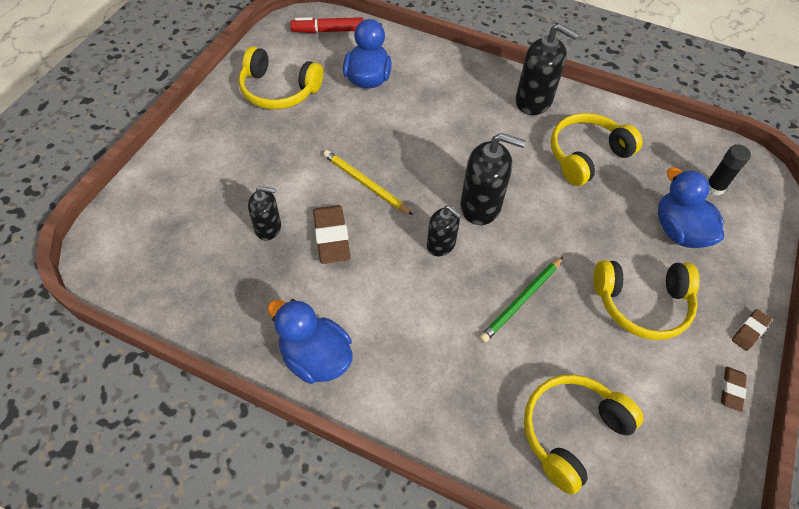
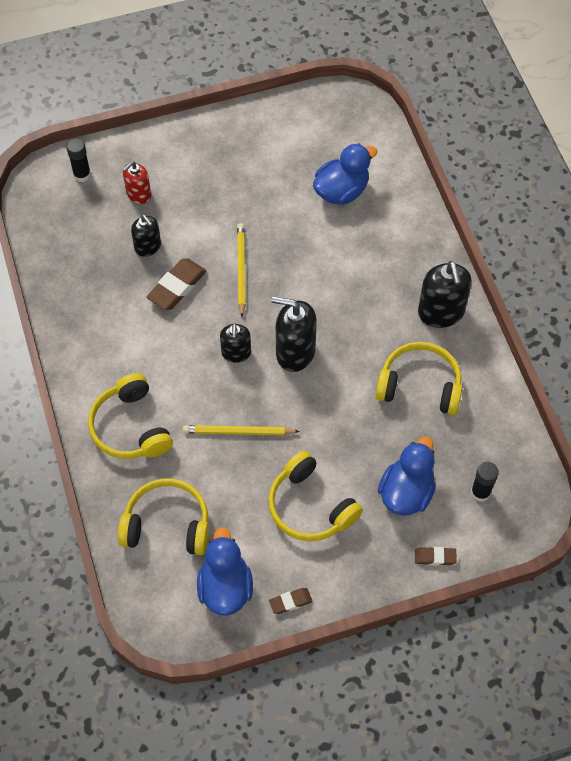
camera: 50 degrees right, 5 degrees up
yellow headphones [239,47,323,109] -> yellow headphones moved to [88,373,173,459]
blue duck [268,299,353,384] -> blue duck moved to [197,527,253,616]
red marker [290,17,364,33] -> none
black soap dispenser [460,133,525,225] -> black soap dispenser turned 135 degrees clockwise [272,296,317,372]
green pencil [479,257,563,343] -> yellow pencil [183,425,300,435]
brown eraser [732,309,772,351] -> brown eraser moved to [415,547,457,566]
none -> black glue stick [66,138,91,182]
none -> red soap dispenser [122,161,151,204]

